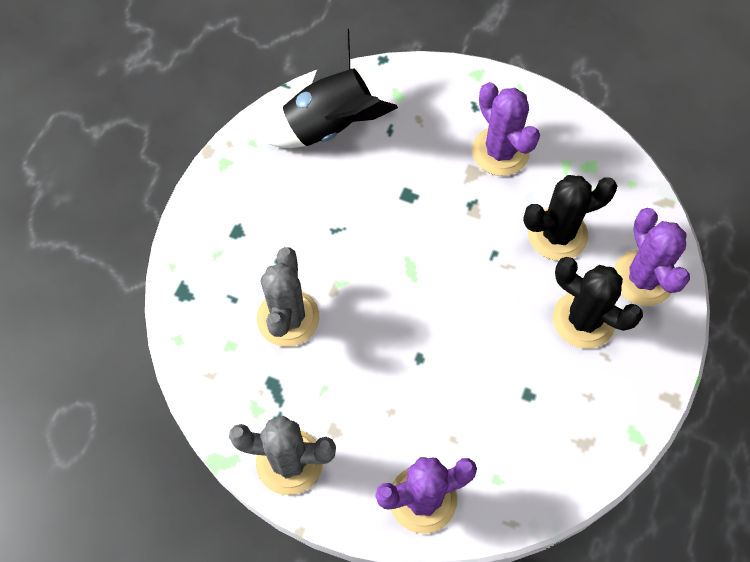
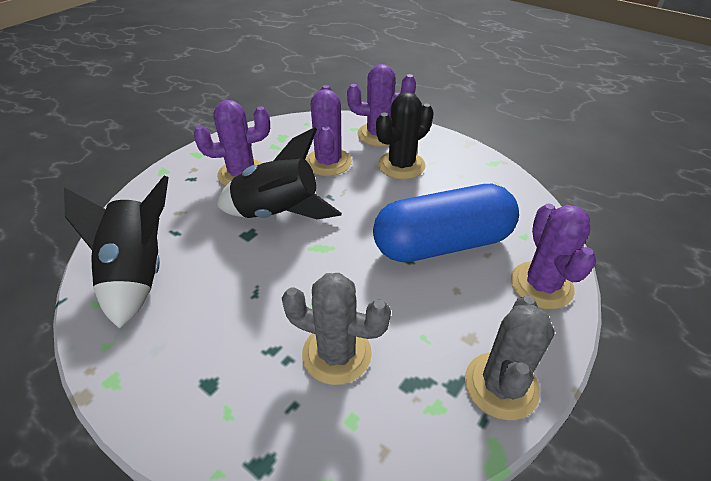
camera: 75 degrees left, 20 degrees down
black cactus [523,175,617,261] -> purple cactus [306,85,352,176]
none -> black rocket [217,127,342,219]
none -> blue capsule [373,184,519,262]

